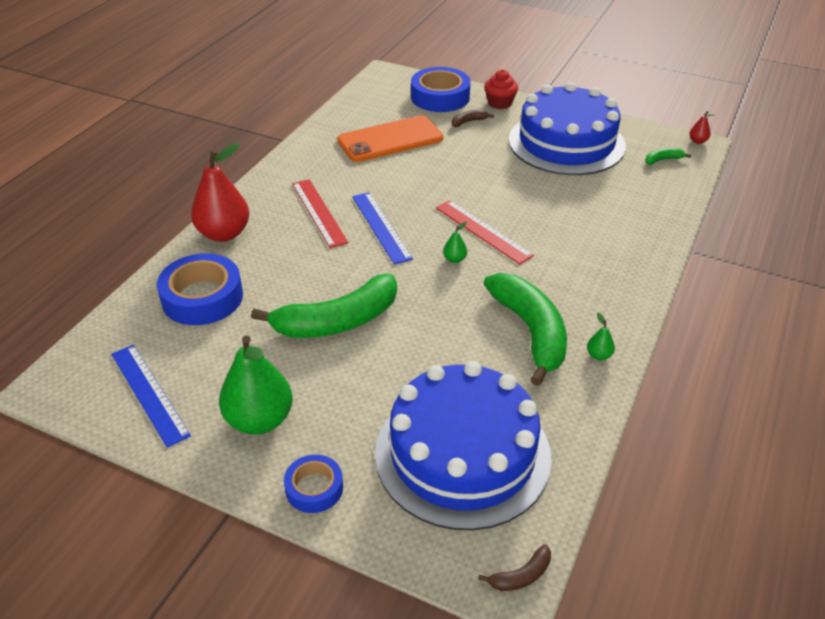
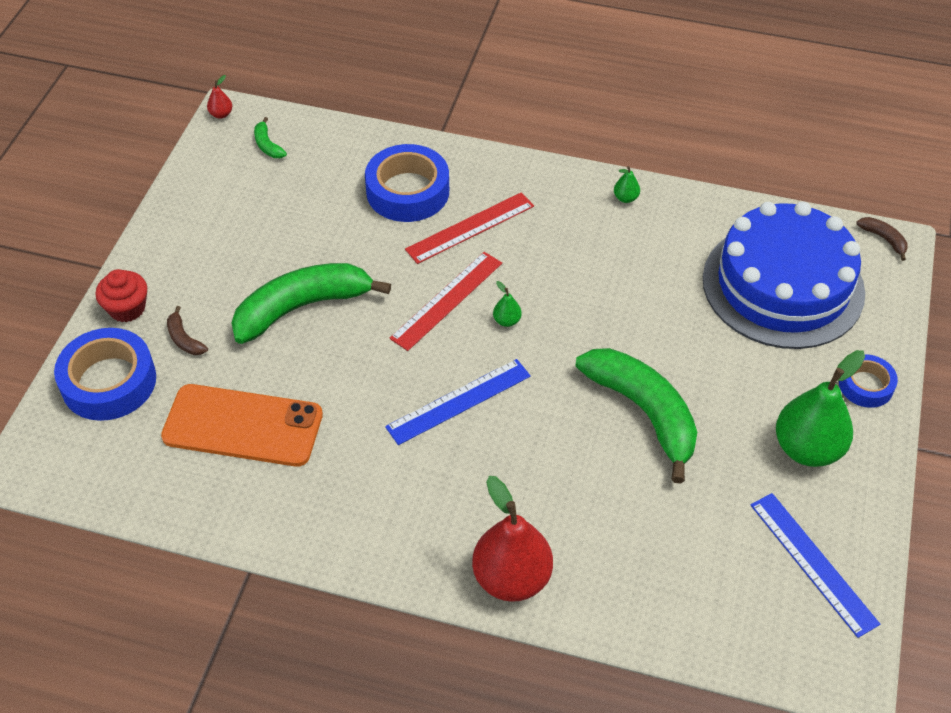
camera: 100 degrees left, 10 degrees up
blue ruler [111,345,191,448] -> blue ruler turned 75 degrees counterclockwise [751,493,880,638]
blue tape [157,254,243,325] -> blue tape moved to [365,144,449,222]
red ruler [292,179,349,248] -> red ruler moved to [405,192,534,264]
orange phone [337,115,443,162] -> orange phone turned 45 degrees counterclockwise [161,384,323,467]
green banana [484,273,567,386] -> green banana moved to [232,263,391,344]
blue cake [509,82,626,175] -> none

